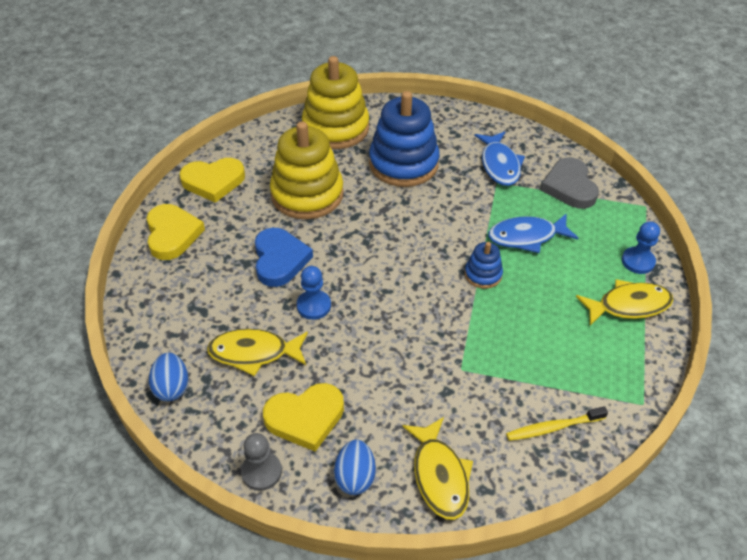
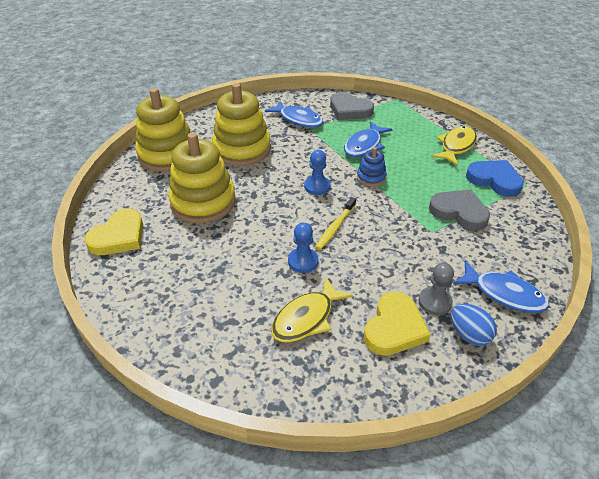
camera: 45 degrees left, 5 degrees down
yellow heart [146,204,205,260] -> none
blue egg [149,353,188,401] -> none
grey pawn [241,433,282,491] -> grey pawn moved to [418,263,454,315]
blue heart [255,228,313,287] -> blue heart moved to [466,160,524,197]
blue stacking toy [369,91,440,187] -> yellow stacking toy [212,83,271,166]
yellow fish [402,417,473,520] -> blue fish [453,261,549,313]
yellow toothbrush [506,406,608,441] -> yellow toothbrush moved to [315,197,356,250]
blue pawn [622,221,660,274] -> blue pawn moved to [304,150,330,195]
none -> grey heart [429,189,490,231]

